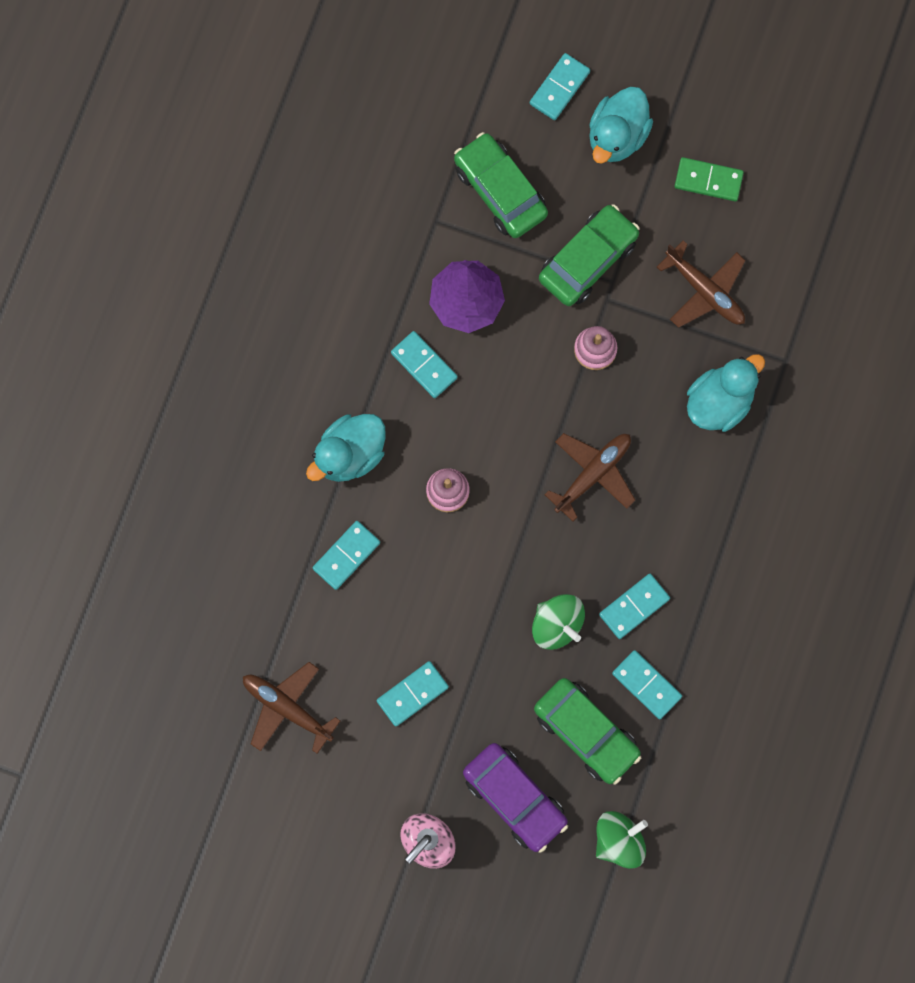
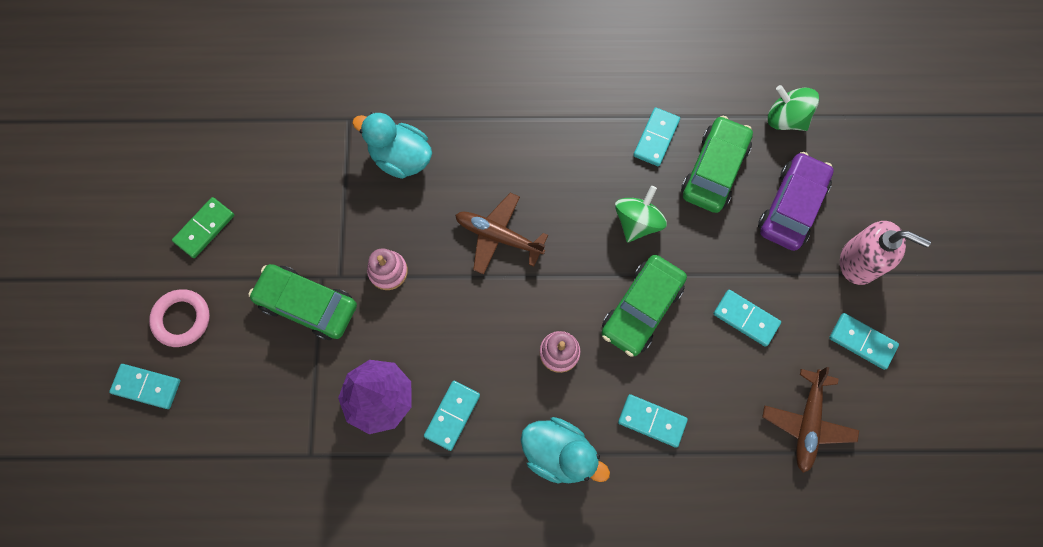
camera: 110 degrees left, 5 degrees down
green car [454,132,548,238] -> green car moved to [601,255,687,357]
turquoise duck [589,87,653,164] -> pink ring [149,289,210,347]
turquoise domino [599,574,670,639] -> turquoise domino moved to [829,313,899,370]
brown plane [657,240,745,328] -> none
green domino [675,157,744,201] -> green domino turned 45 degrees clockwise [172,197,234,258]

